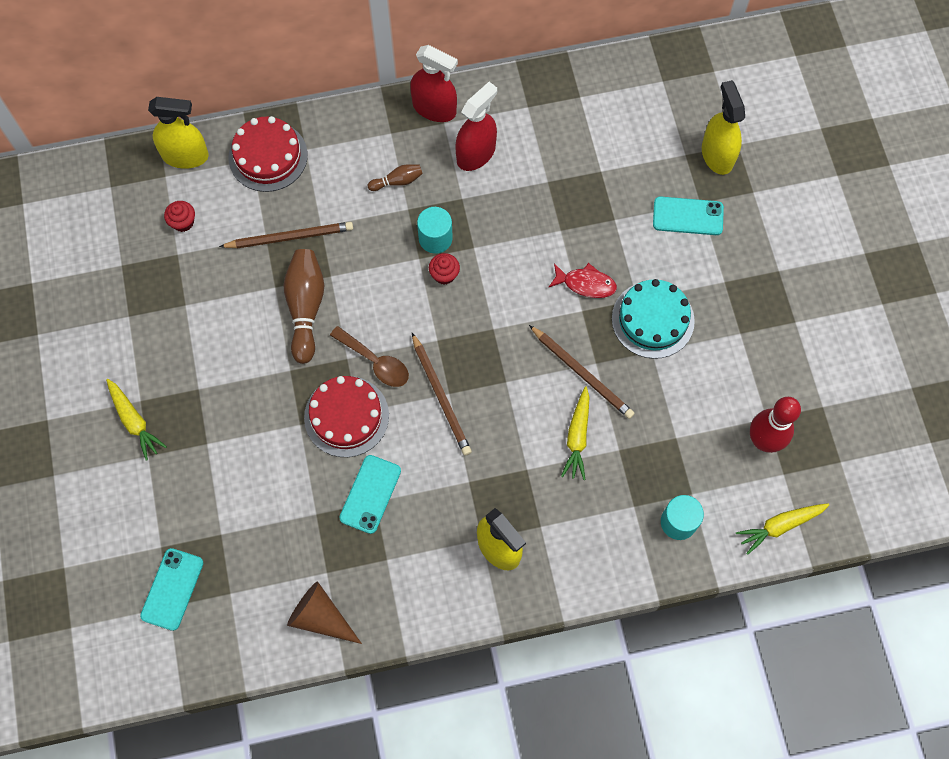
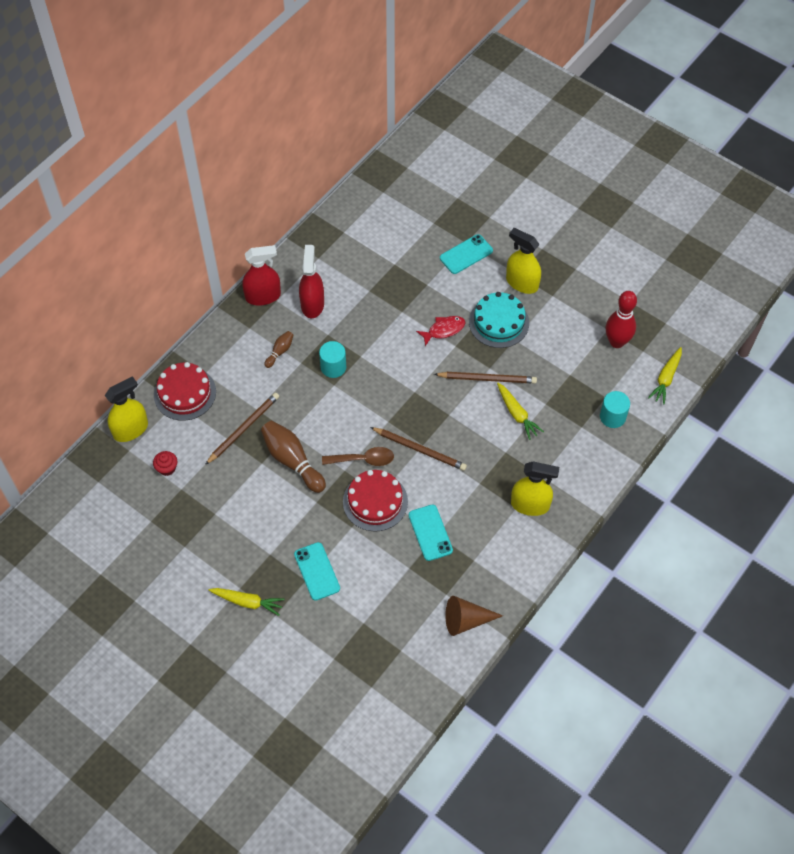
camera: 40 degrees left, 10 degrees down
turquoise phone [140,548,203,631] -> turquoise phone moved to [294,542,340,601]
red cupcake [429,253,460,285] -> none
yellow spray bottle [702,80,745,175] -> yellow spray bottle moved to [506,228,541,294]

